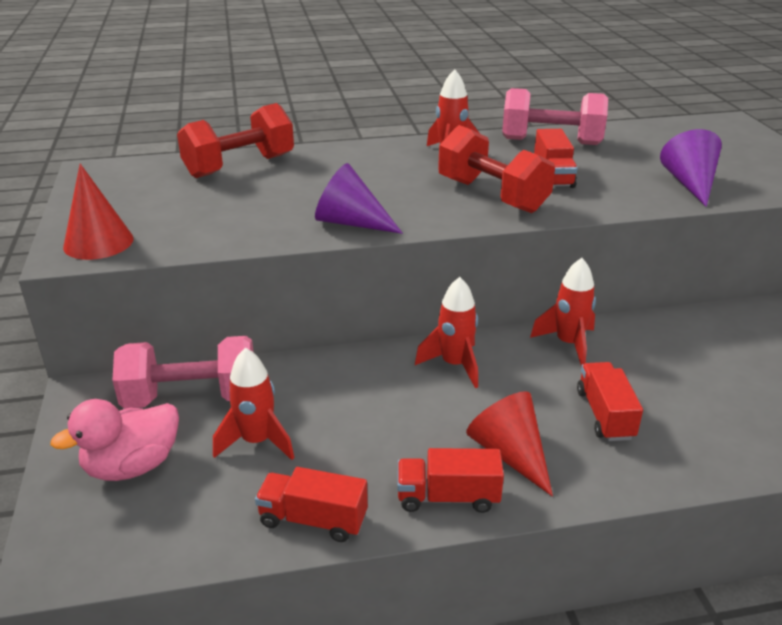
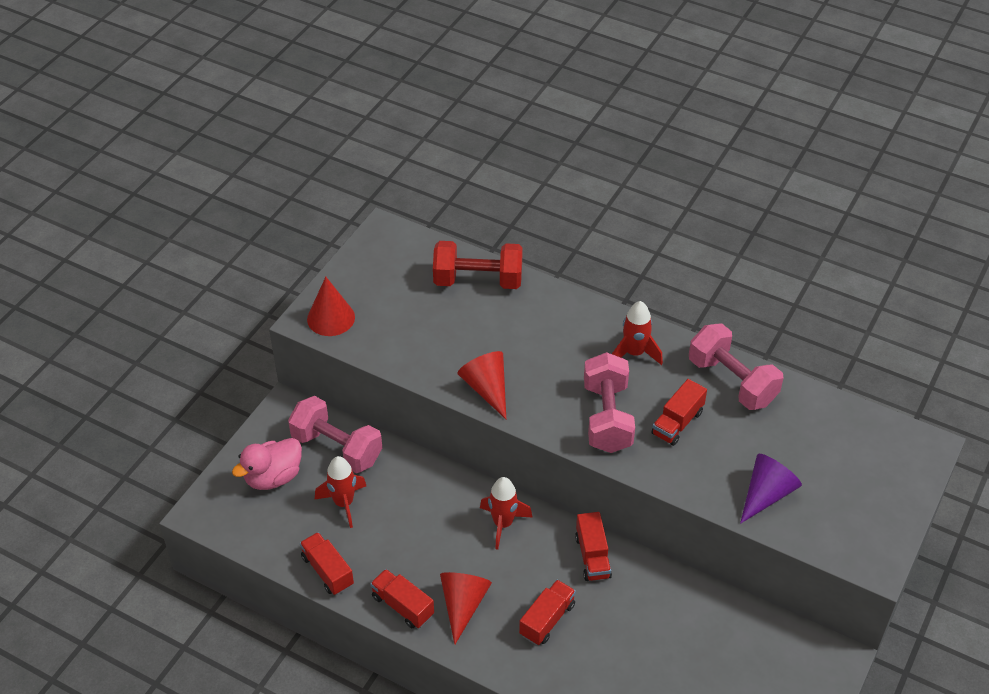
camera: 40 degrees right, 15 degrees up
pink duck [50,399,179,481] -> pink duck turned 45 degrees counterclockwise [232,438,302,490]
purple cone [315,163,403,234] -> red cone [457,351,506,419]
red dumbbell [438,125,555,213] -> pink dumbbell [584,352,635,453]
red rocket [530,258,596,366] -> red truck [575,512,612,581]

